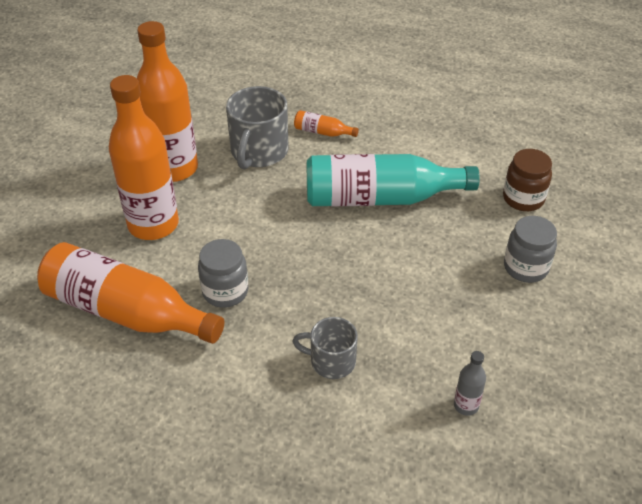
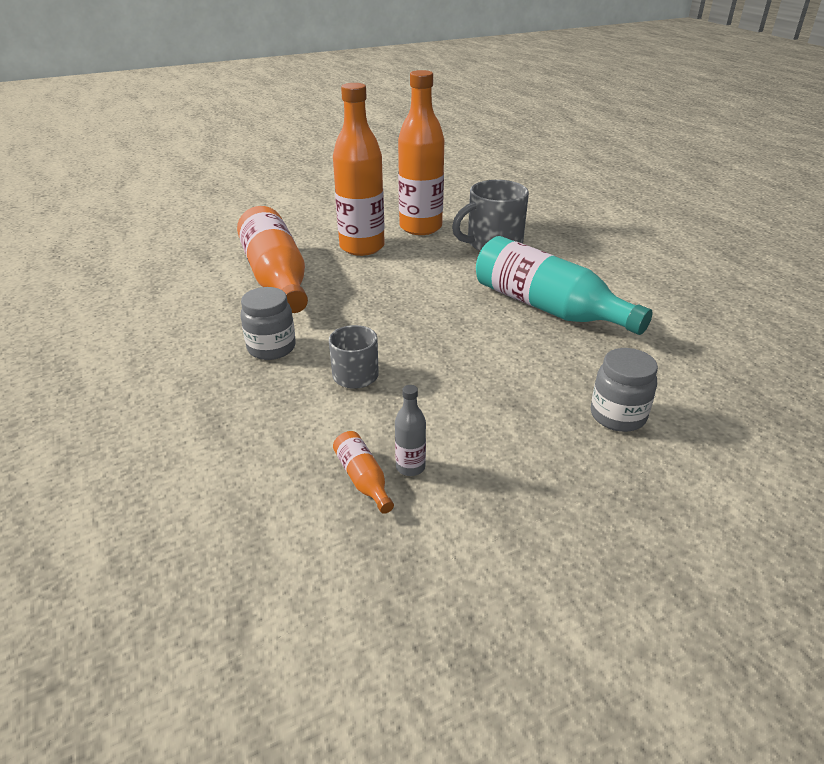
camera: 45 degrees right, 10 degrees down
grey jar [198,239,248,308] -> grey jar moved to [241,287,296,360]
orange bottle [294,110,359,137] -> orange bottle moved to [333,431,394,514]
brown jar [503,149,552,211] -> none

